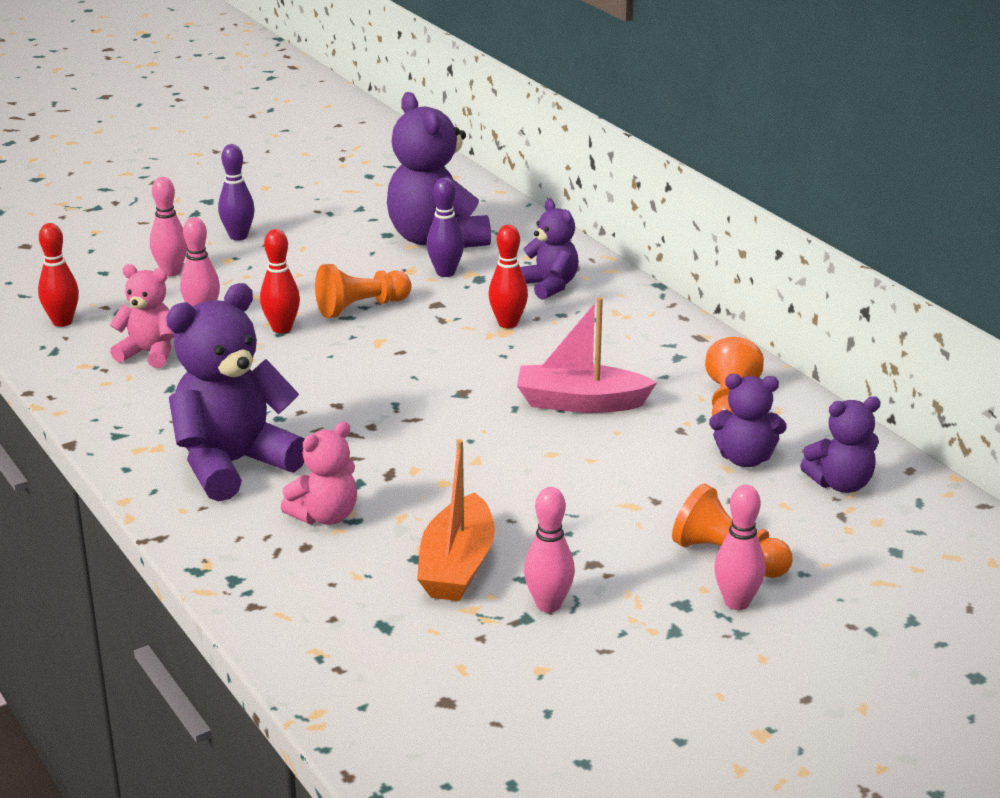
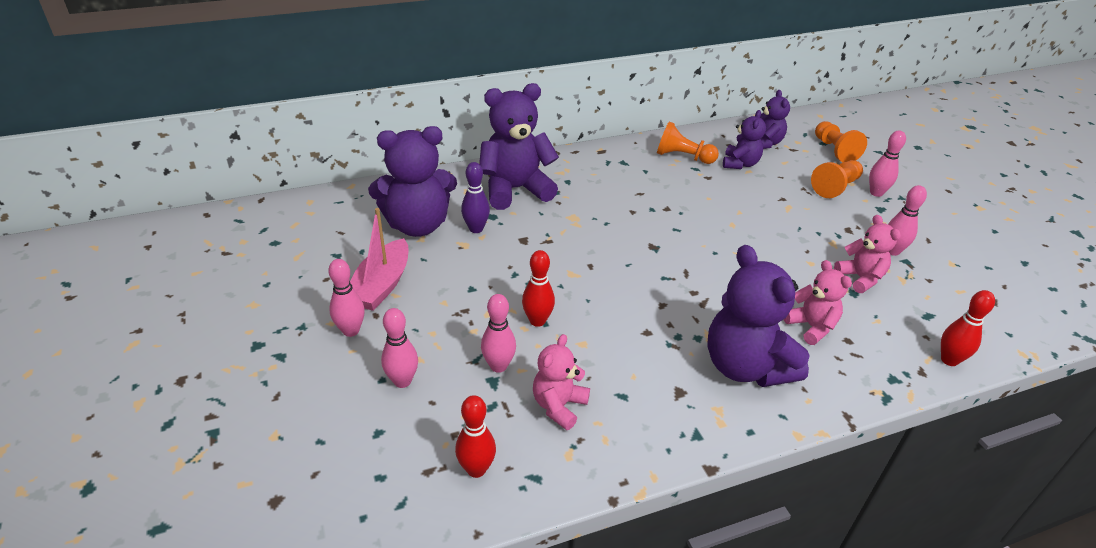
camera: 80 degrees left, 10 degrees up
purple bowling pin [218,144,255,241] -> pink bowling pin [329,259,365,337]
orange pawn [315,264,412,318] -> orange pawn moved to [815,121,867,162]
orange boat [417,439,495,601] -> pink teddy bear [834,215,901,293]
red bowling pin [488,225,528,328] -> red bowling pin moved to [941,290,995,366]
pink boat [517,297,657,413] -> pink boat moved to [350,208,409,311]
purple teddy bear [520,199,579,300] -> purple teddy bear [479,83,559,210], size x1.80

